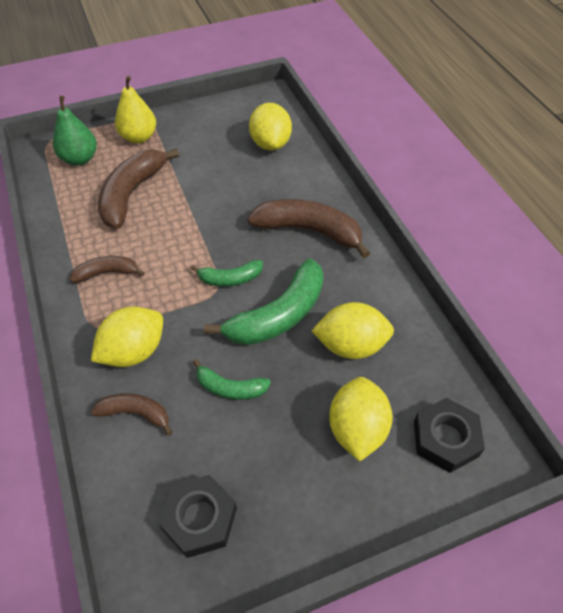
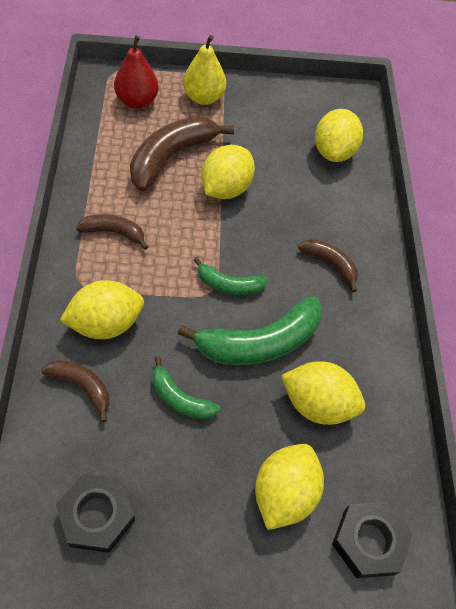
camera: 15 degrees right, 5 degrees up
green pear [53,96,97,165] -> red pear [114,35,159,108]
brown banana [247,199,370,258] -> brown banana [298,239,358,292], size x0.55
none -> yellow lemon [201,145,255,199]

